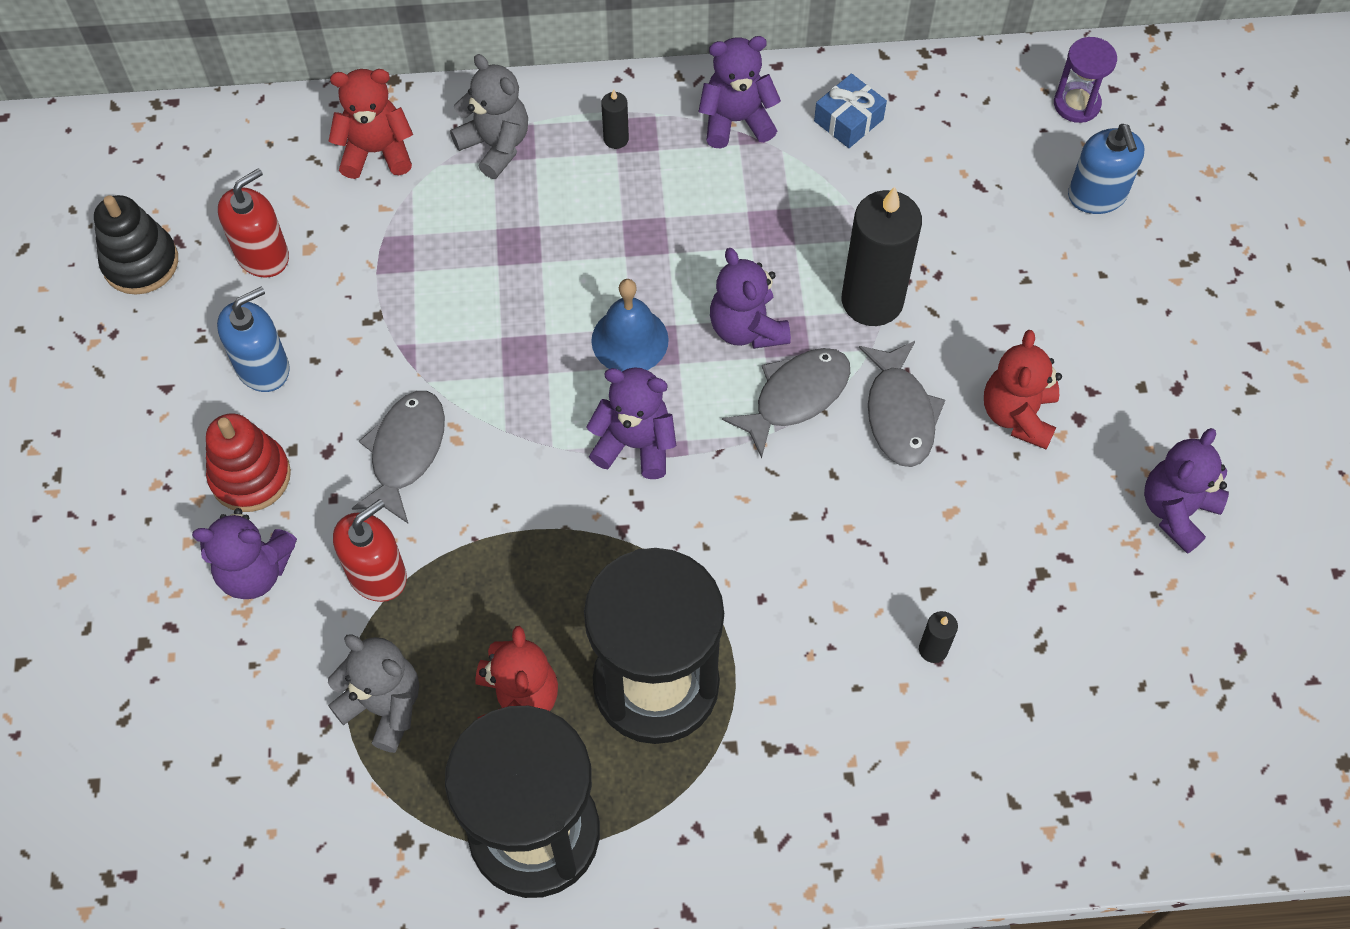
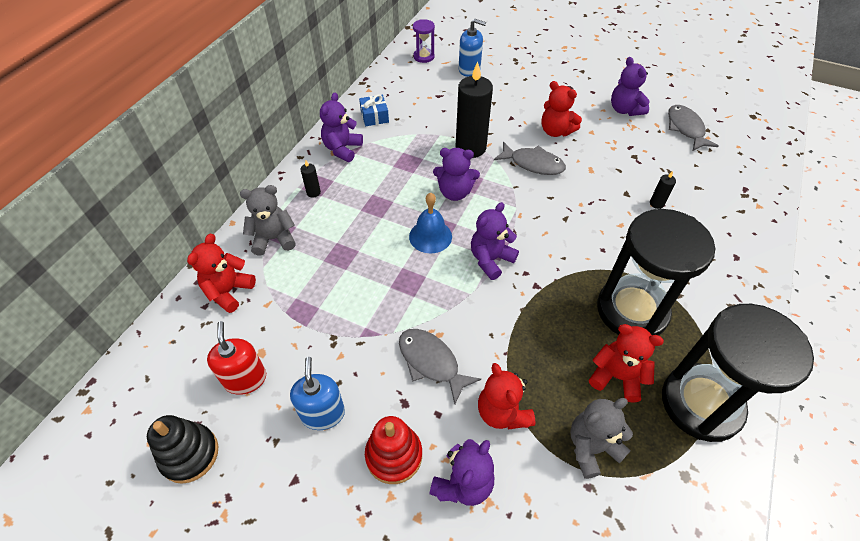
camera: 60 degrees left, 10 degrees down
red soap dispenser [333,499,407,602] -> red teddy bear [478,363,536,430]
grey fish [722,348,850,459] -> grey fish moved to [668,105,719,151]

